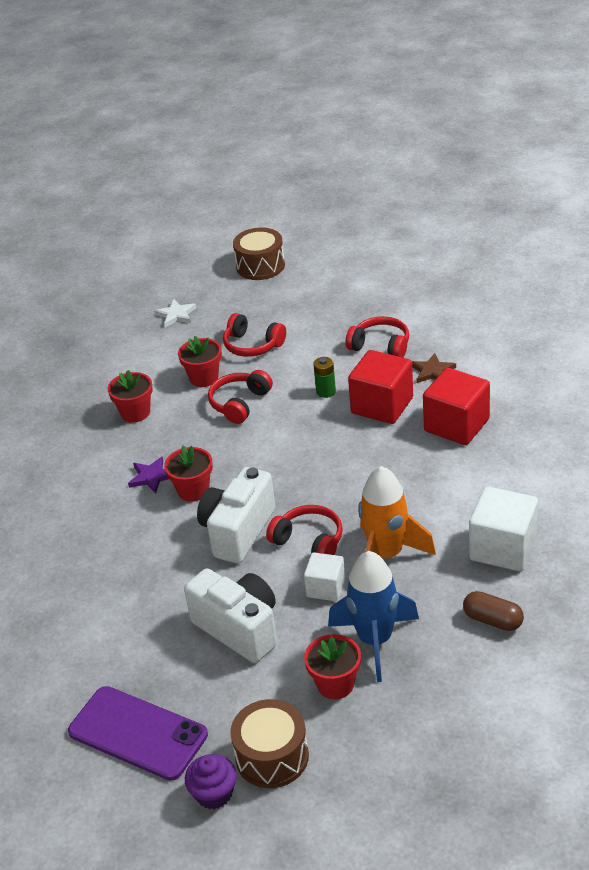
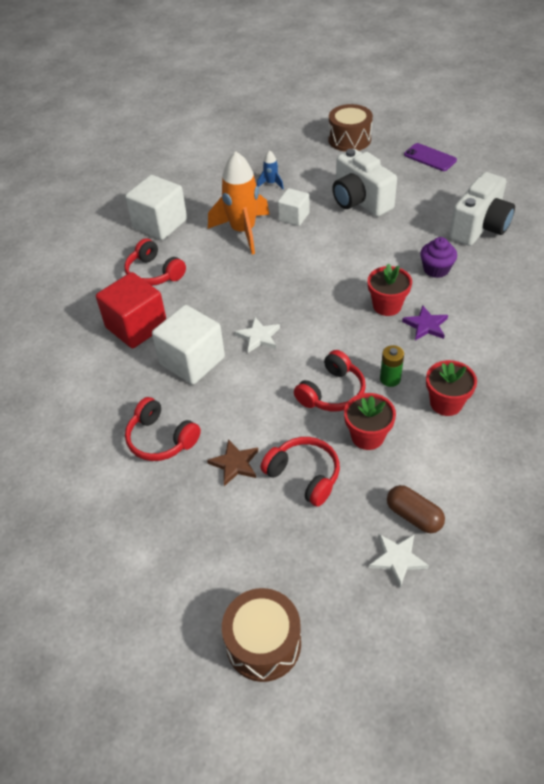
camera: 170 degrees left, 10 degrees up
purple phone [68,686,208,781] -> purple phone [404,143,457,171], size x0.60
purple cupcake [185,754,237,809] -> purple cupcake moved to [420,237,457,278]
white camera [197,467,275,564] -> white camera moved to [449,172,515,246]
red headphones [266,505,343,555] -> red headphones moved to [124,238,186,286]
red flower pot [304,634,361,699] -> none
green battery [313,357,336,398] -> green battery moved to [380,345,404,387]
blue rocket [328,551,419,682] -> blue rocket [257,150,284,189], size x0.44
red cube [348,350,413,424] -> white cube [152,305,225,385]
brown star [412,353,456,383] -> brown star moved to [207,439,258,486]
brown capsule [463,591,524,631] -> brown capsule moved to [387,485,445,533]
none -> white star [235,317,280,353]

